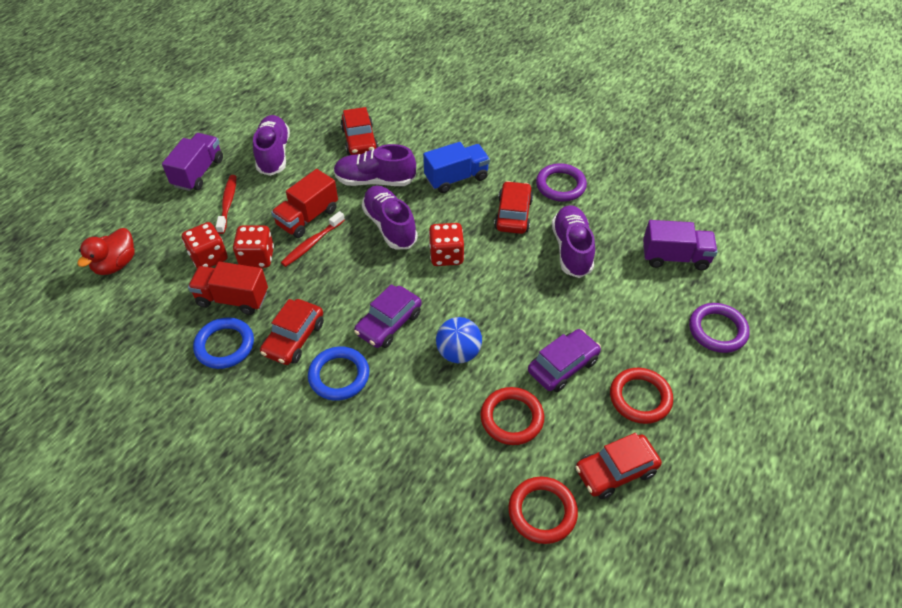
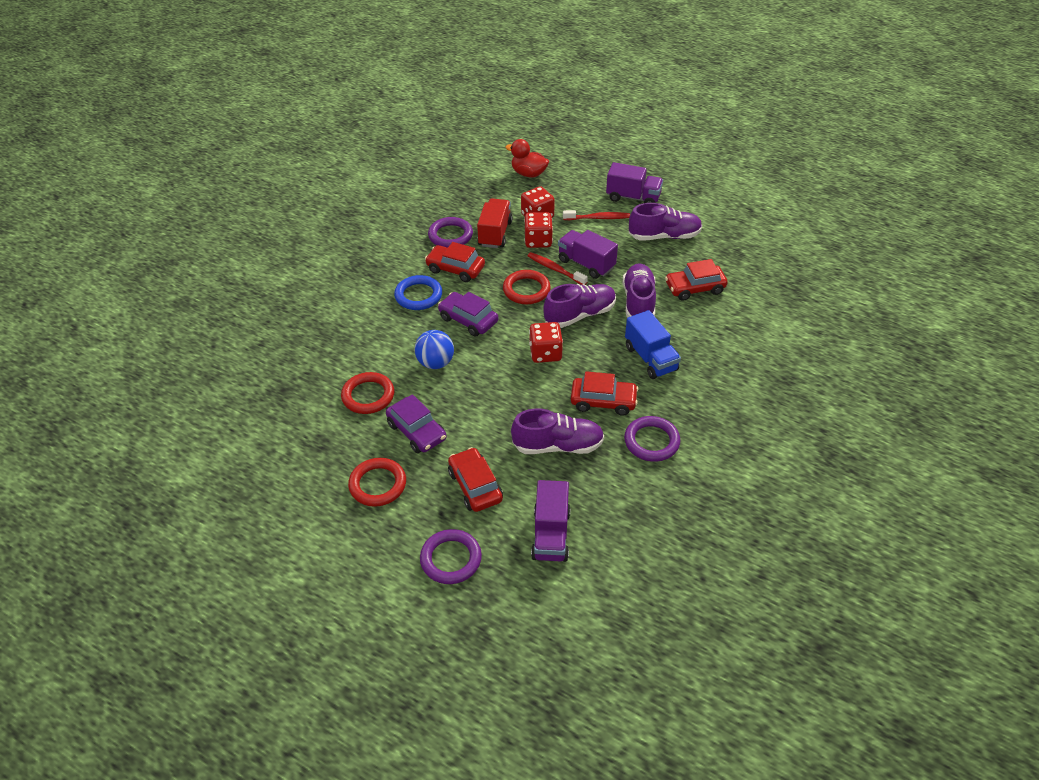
camera: 90 degrees right, 5 degrees down
blue ring [193,317,254,369] -> purple ring [428,217,473,248]
red truck [271,169,338,238] -> purple truck [558,230,618,279]
red ring [508,477,578,544] -> red ring moved to [503,270,551,304]
red car [575,433,662,499] -> red car moved to [448,447,503,512]

